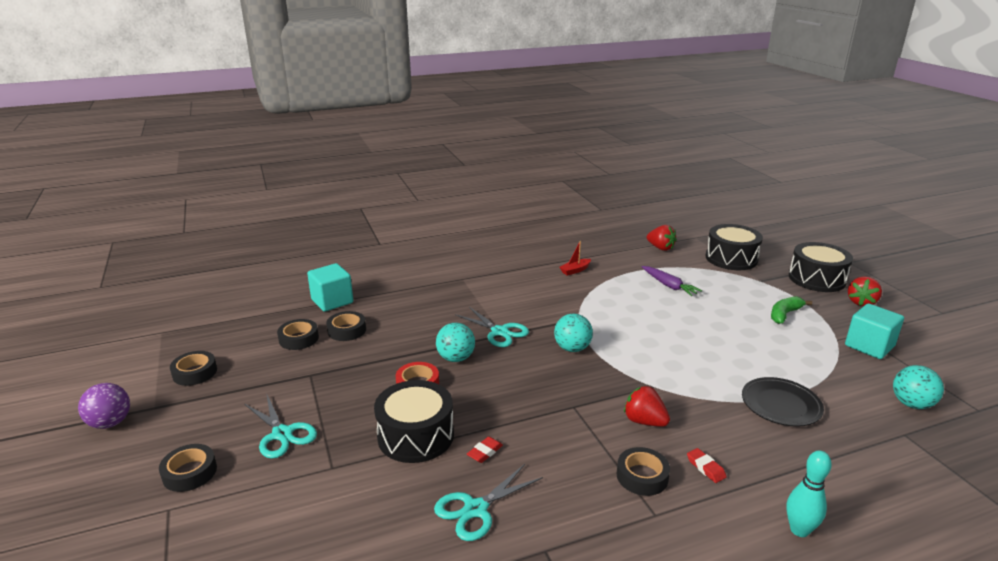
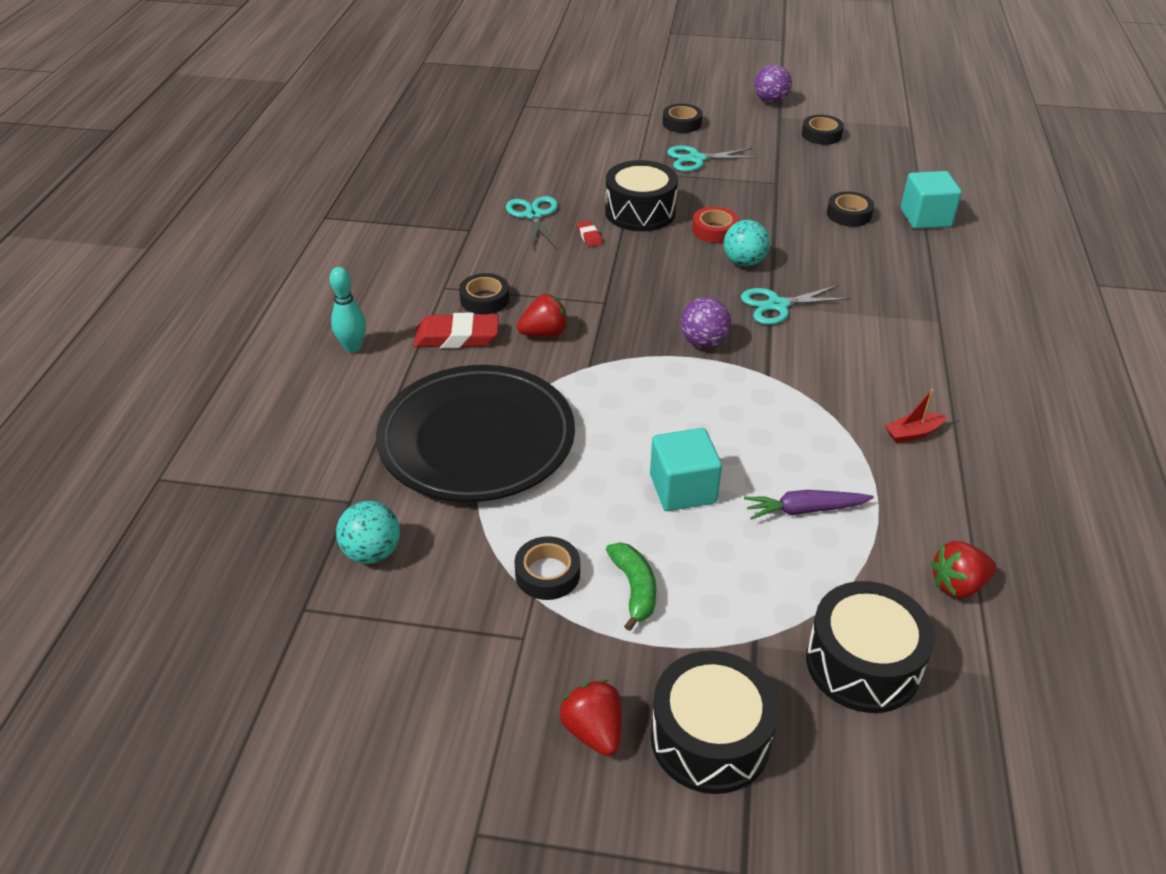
camera: 120 degrees right, 15 degrees up
black tape [277,319,319,350] -> black tape moved to [514,536,580,600]
turquoise ball [554,314,593,352] -> purple ball [680,297,731,348]
red boat [559,241,591,276] -> red boat turned 105 degrees counterclockwise [885,389,947,443]
red eraser [687,448,727,483] -> red eraser [414,313,499,348], size x2.04
black plate [742,377,824,427] -> black plate [376,365,575,502], size x1.99
turquoise cube [845,303,904,359] -> turquoise cube moved to [650,428,722,511]

